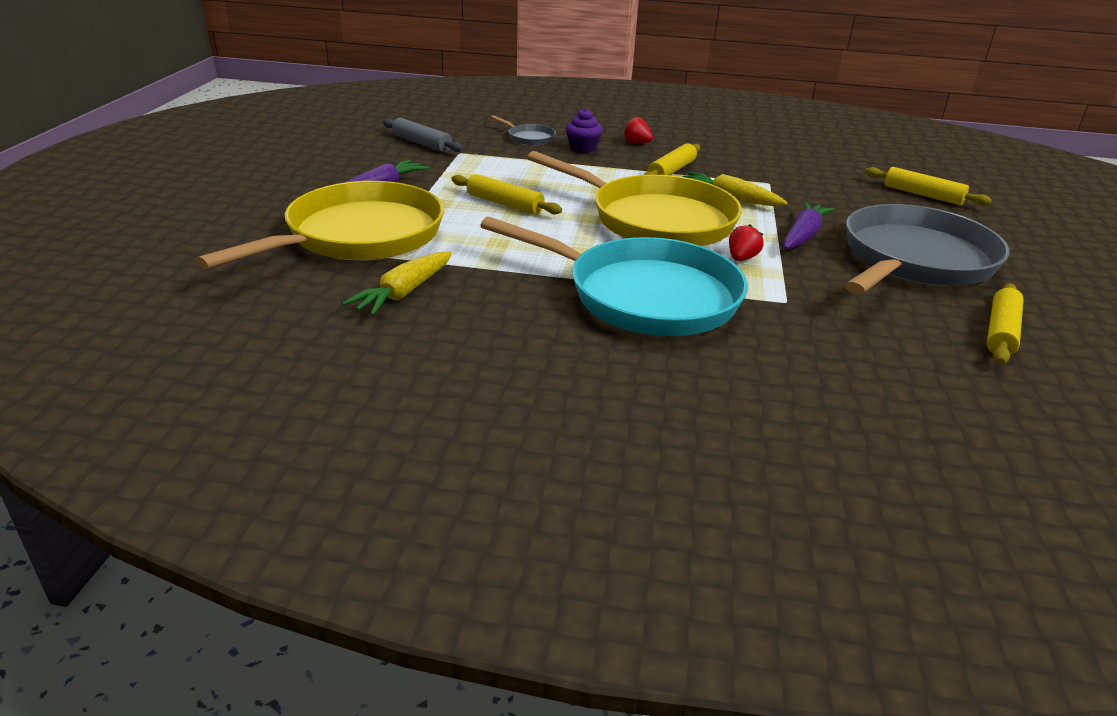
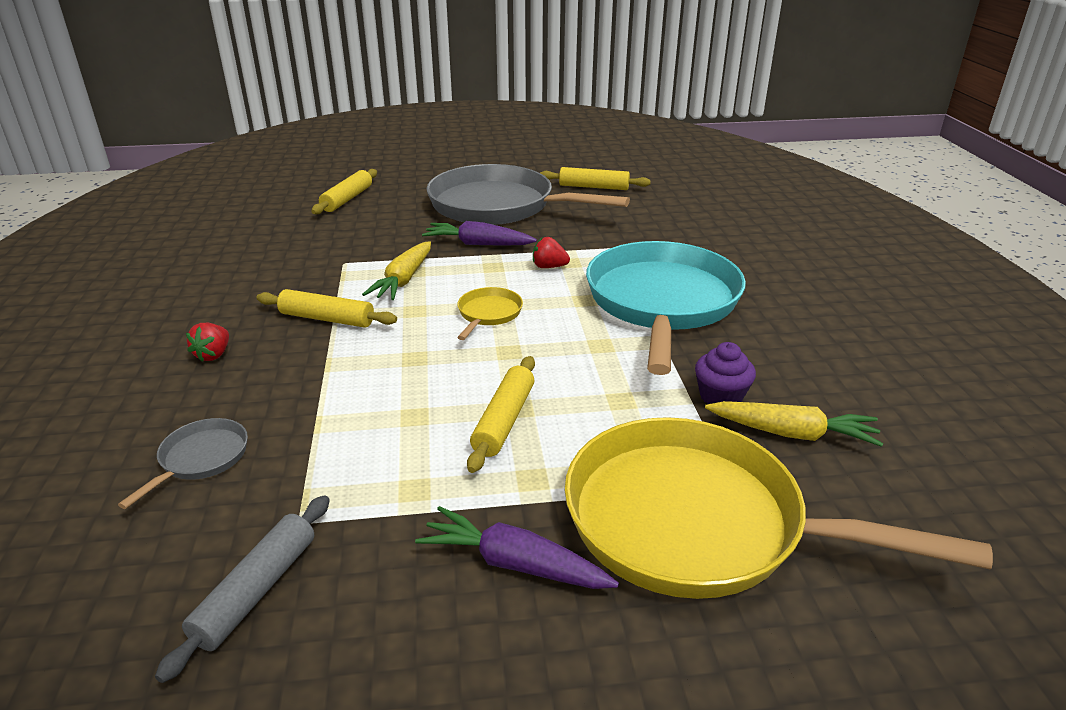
camera: 105 degrees left, 0 degrees up
yellow pan [527,151,742,246] -> yellow pan [457,287,523,340], size x0.41
purple cupcake [566,108,603,153] -> purple cupcake moved to [695,342,756,404]

